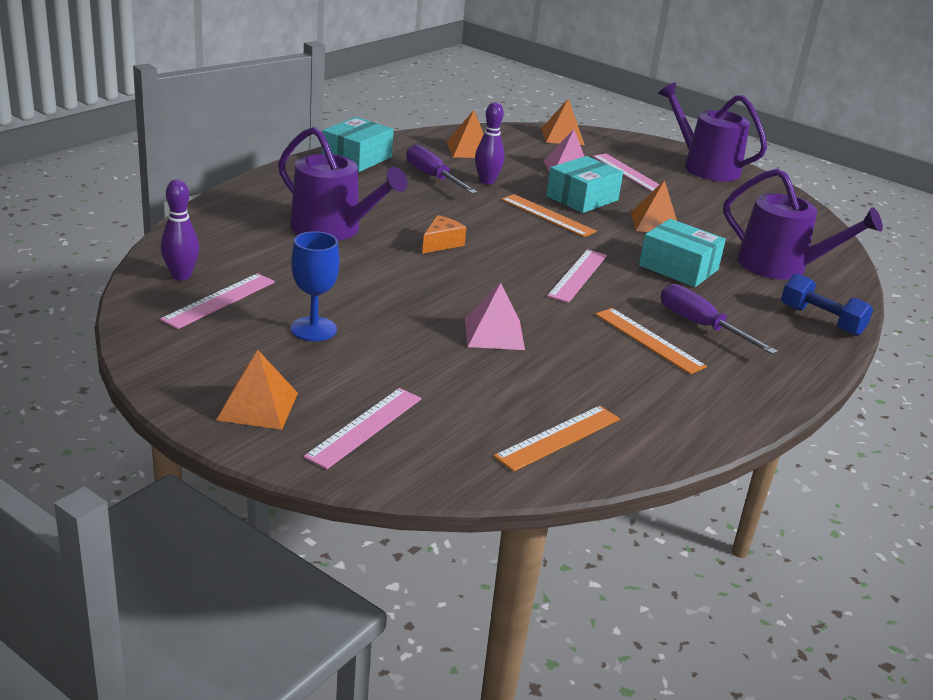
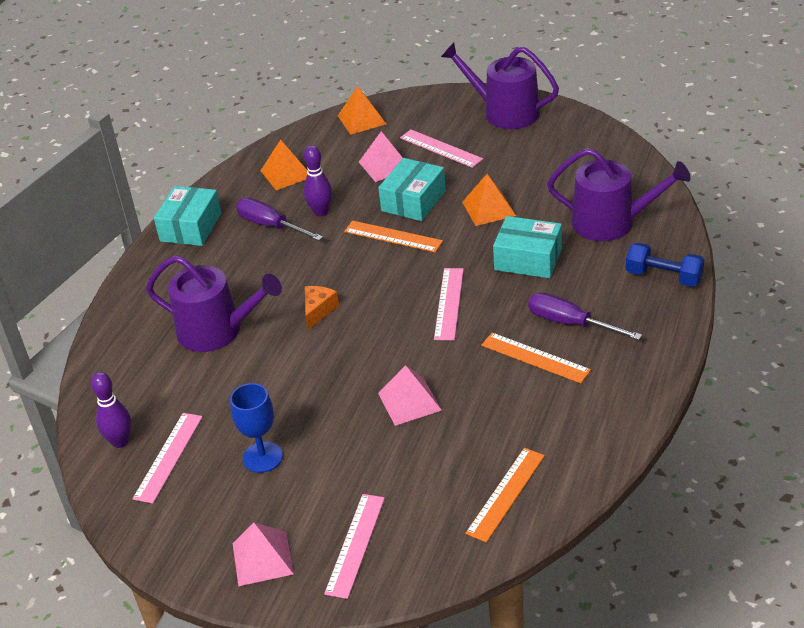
camera: 10 degrees left, 10 degrees up
orange pyramid [216,350,298,430] -> pink pyramid [233,522,294,586]

